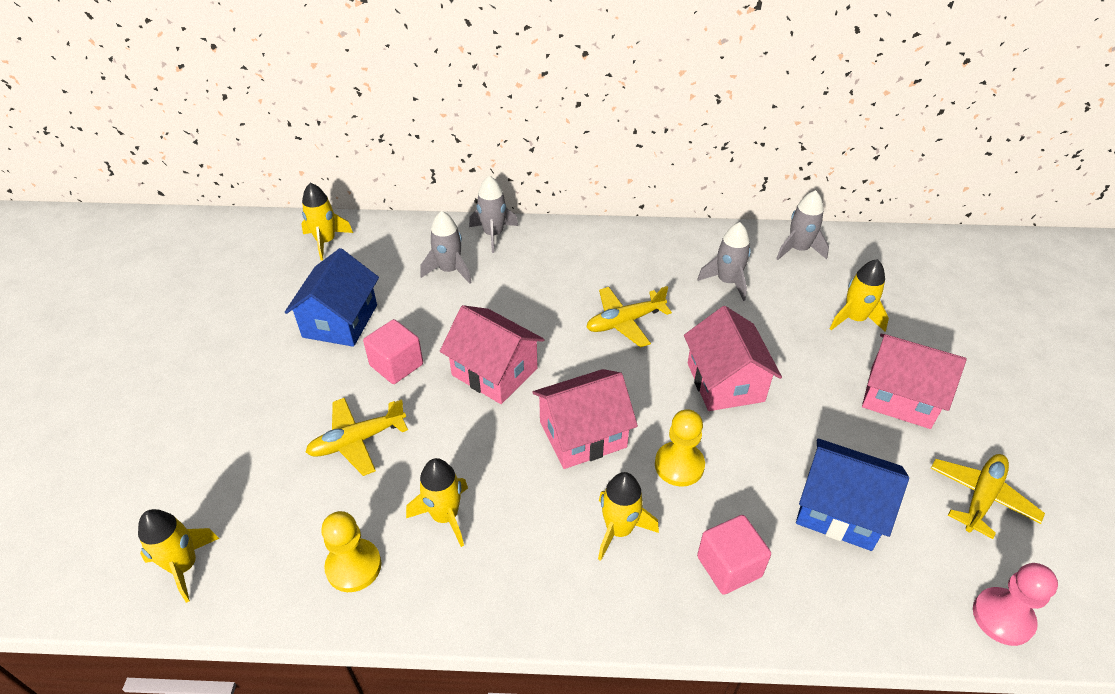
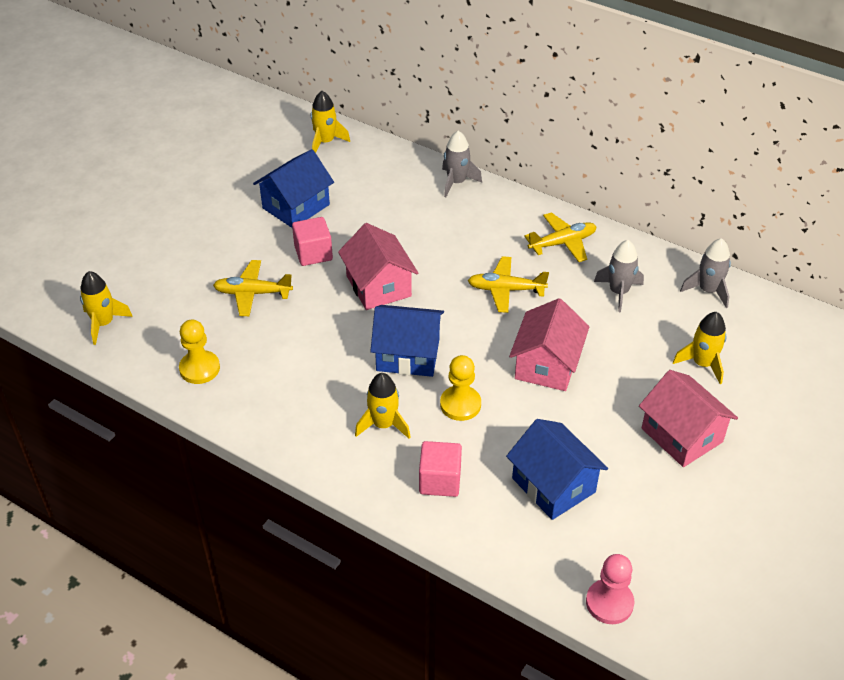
camera: 30 degrees right, 0 degrees up
yellow rocket [406,458,468,547] -> none
grey rocket [420,211,472,284] -> none
pink house [532,369,638,469] -> blue house [370,305,444,377]
yellow plane [931,454,1045,539] -> yellow plane moved to [524,212,597,262]

